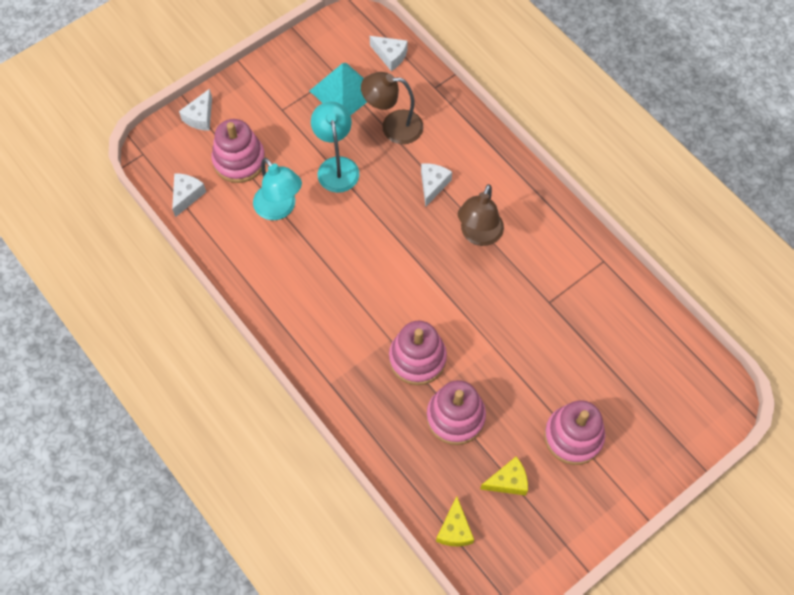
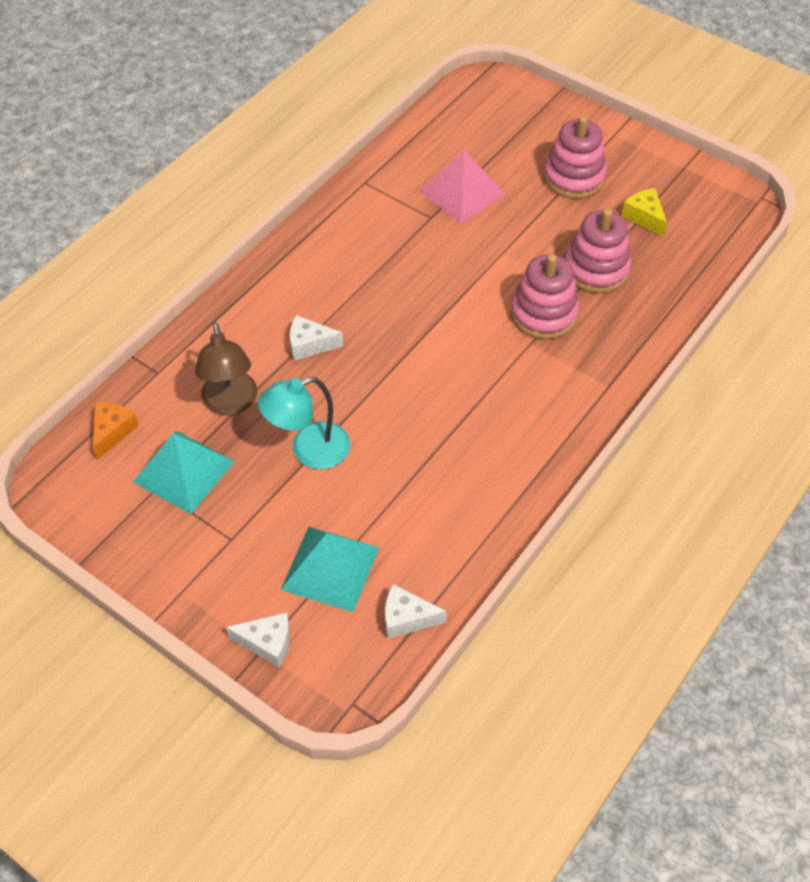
camera: 105 degrees left, 10 degrees down
pink stacking toy [212,119,266,183] -> turquoise pyramid [281,527,379,612]
turquoise lamp [253,158,302,220] -> none
white cheese [370,36,408,71] -> orange cheese [93,402,139,460]
yellow cheese [436,496,474,546] -> none
brown lamp [458,184,504,246] -> none
none -> pink pyramid [420,150,505,224]

